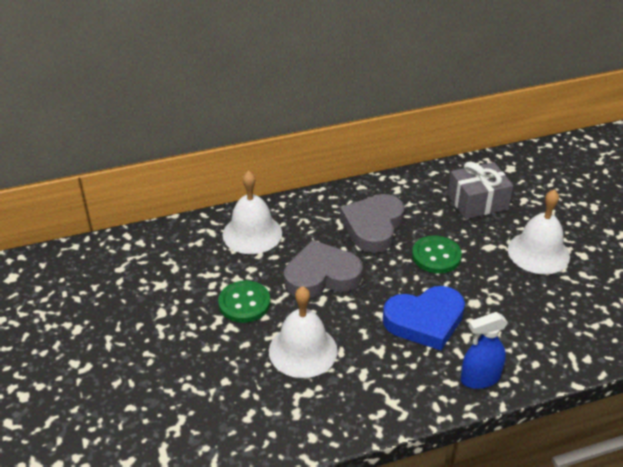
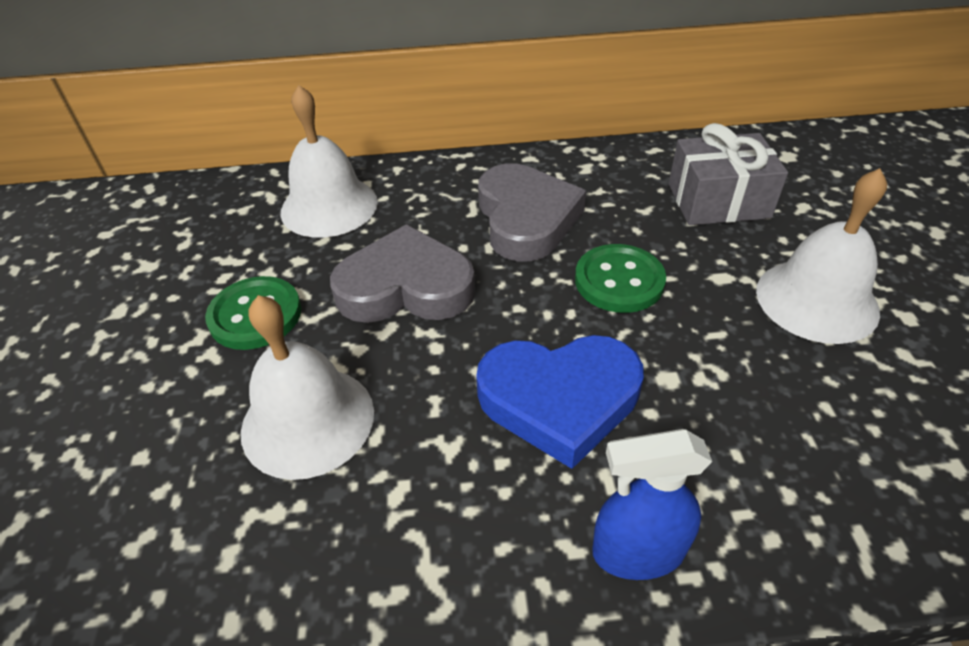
camera: 15 degrees right, 5 degrees up
grey heart [340,194,404,253] -> grey heart turned 135 degrees clockwise [478,163,586,262]

